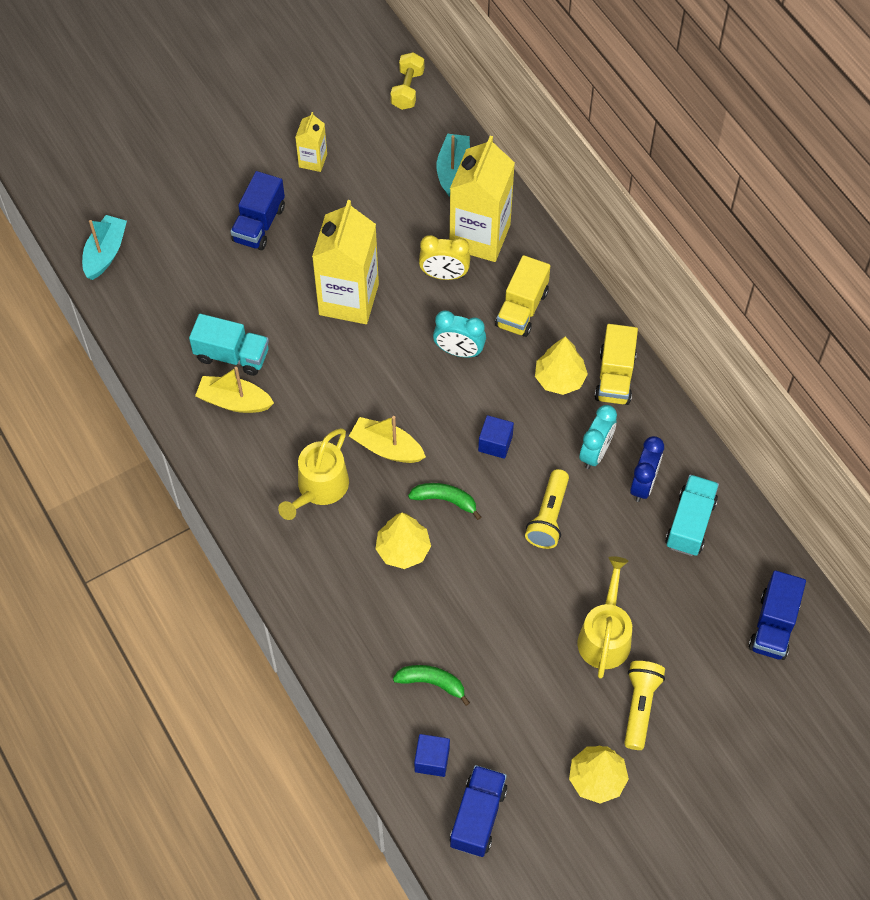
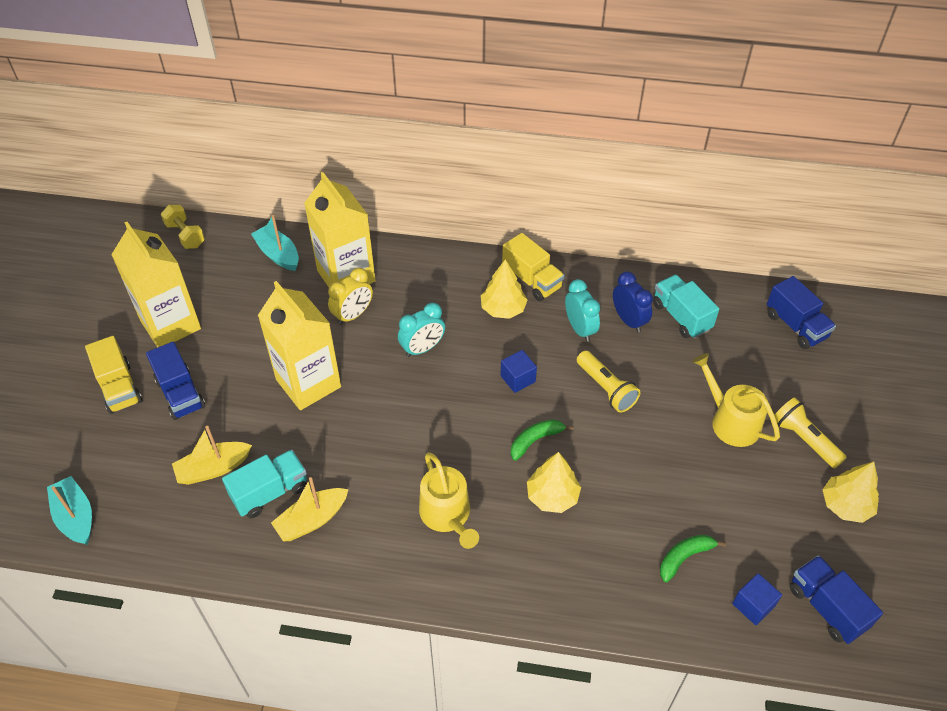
camera: 50 degrees left, 10 degrees down
yellow carton [295,112,327,172] -> yellow carton [111,222,201,348], size x2.05
yellow boat [349,416,426,463] -> yellow boat moved to [172,426,252,485]
yellow truck [495,255,550,337] -> yellow truck moved to [85,336,142,414]

